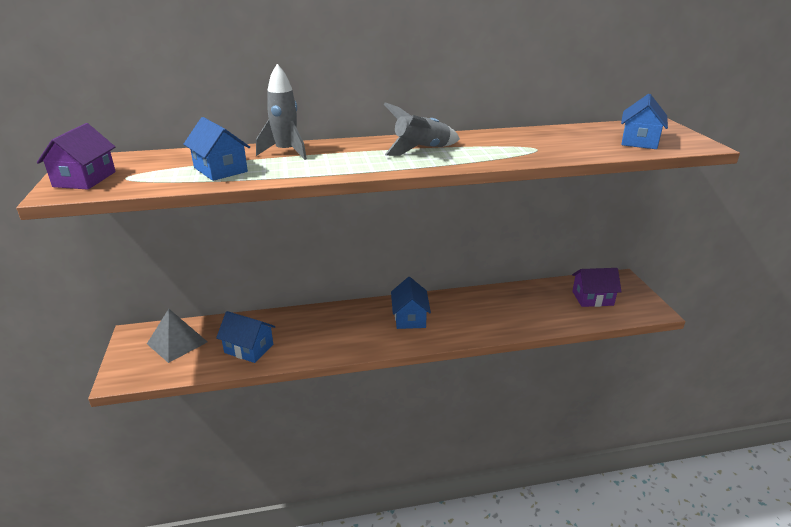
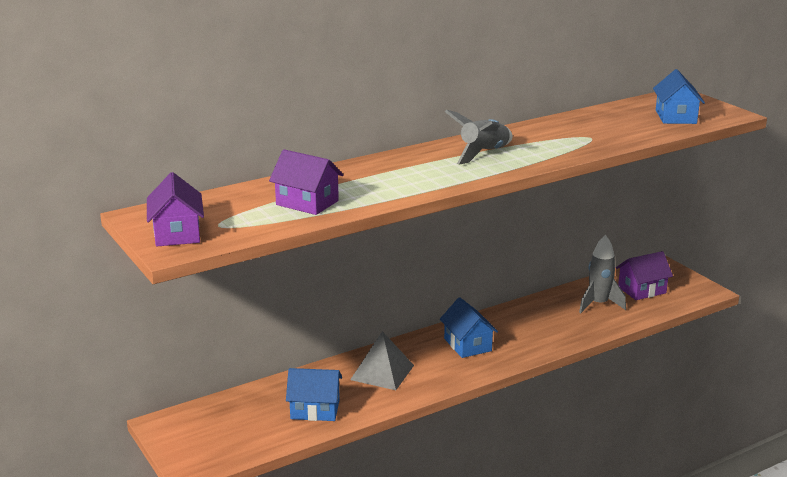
camera: 20 degrees left, 5 degrees down
grey pyramid [147,309,207,363] -> grey pyramid moved to [350,331,414,390]
blue house [184,117,250,181] -> purple house [269,149,343,215]
grey rocket [256,64,307,160] -> grey rocket moved to [579,235,626,313]

